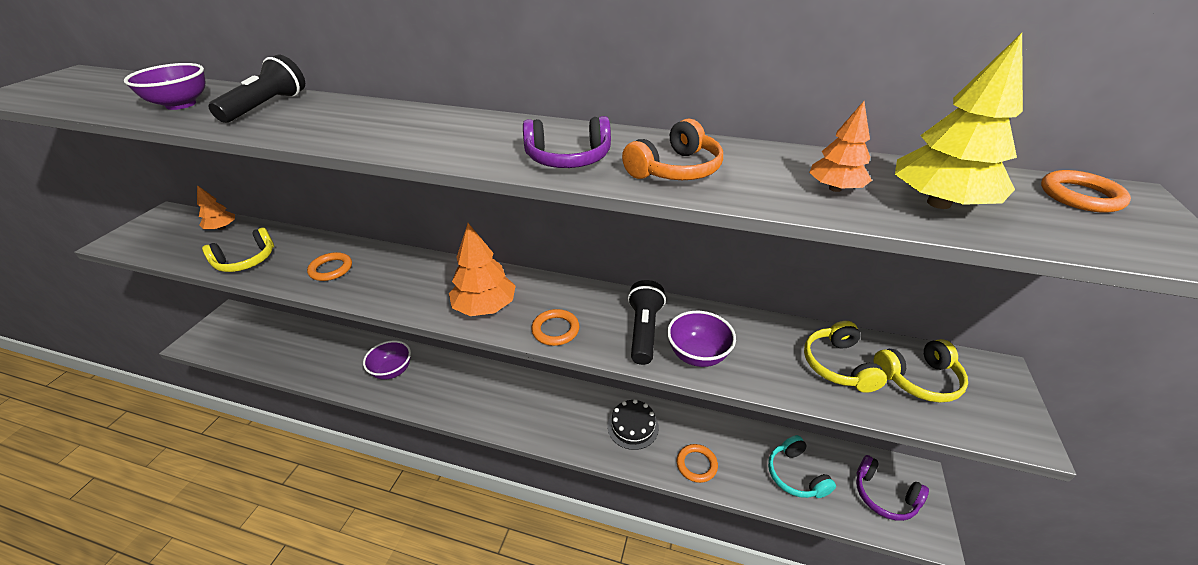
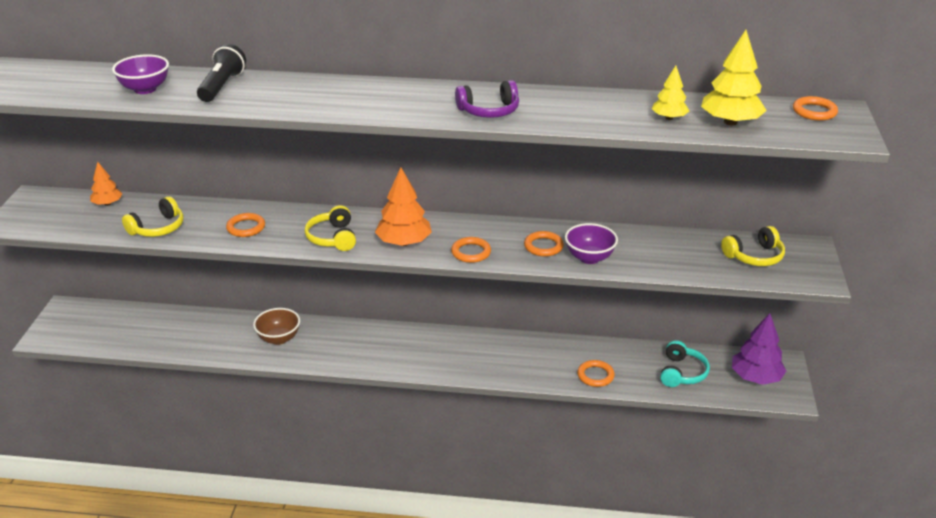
camera: 10 degrees left, 5 degrees down
purple bowl [363,340,411,380] -> brown bowl [253,308,300,345]
black cake [608,399,659,450] -> none
orange headphones [622,119,723,180] -> none
black flashlight [628,280,666,365] -> orange ring [524,231,564,257]
turquoise headphones [768,435,836,498] -> turquoise headphones turned 135 degrees counterclockwise [660,340,710,387]
yellow headphones [804,321,887,393] -> yellow headphones moved to [305,205,356,251]
orange tree [809,101,872,192] -> yellow tree [652,66,689,120]
purple headphones [856,455,929,521] -> purple tree [732,313,786,385]

